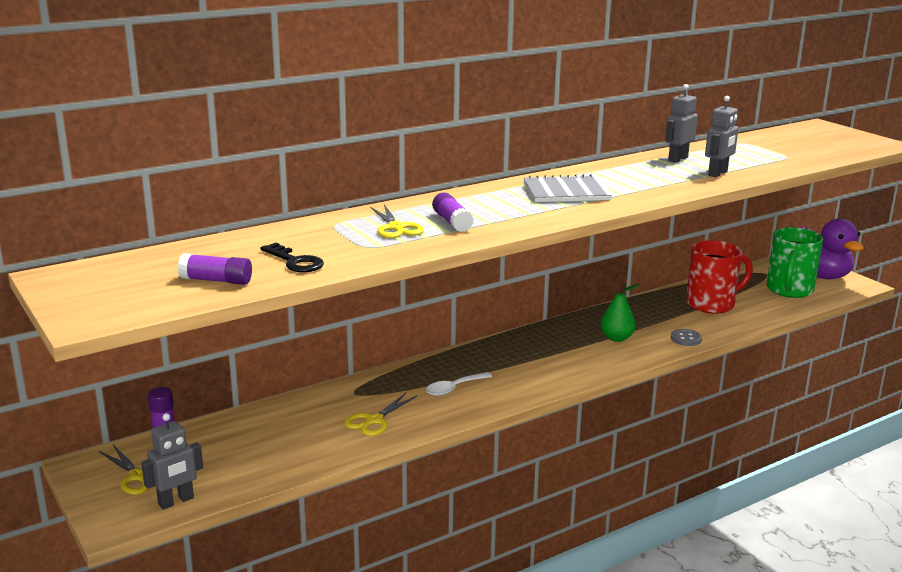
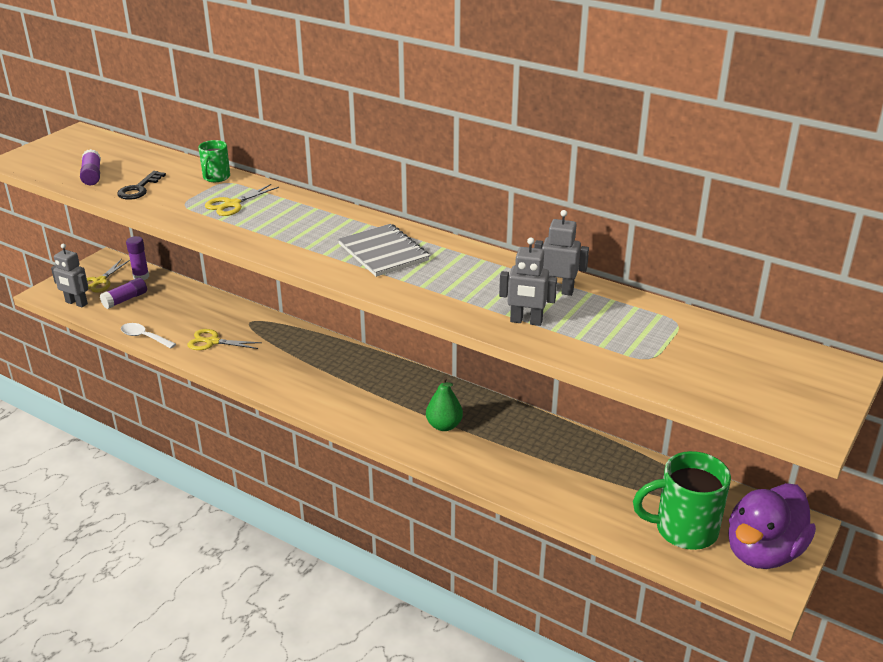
camera: 65 degrees right, 10 degrees up
white spoon [426,372,492,396] -> white spoon moved to [121,323,176,348]
purple glue stick [432,192,474,232] -> purple glue stick moved to [100,278,147,309]
grey button [671,329,702,346] -> none
red mug [686,240,753,314] -> none
none -> green mug [198,140,230,182]

